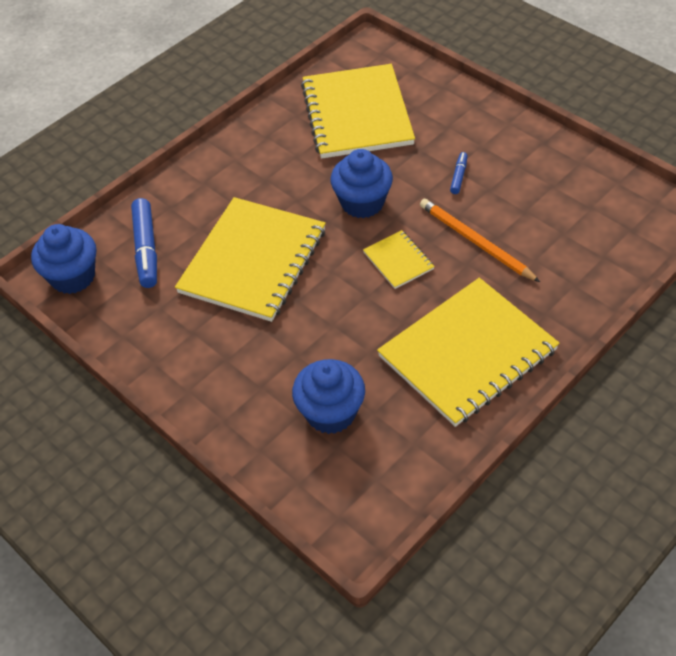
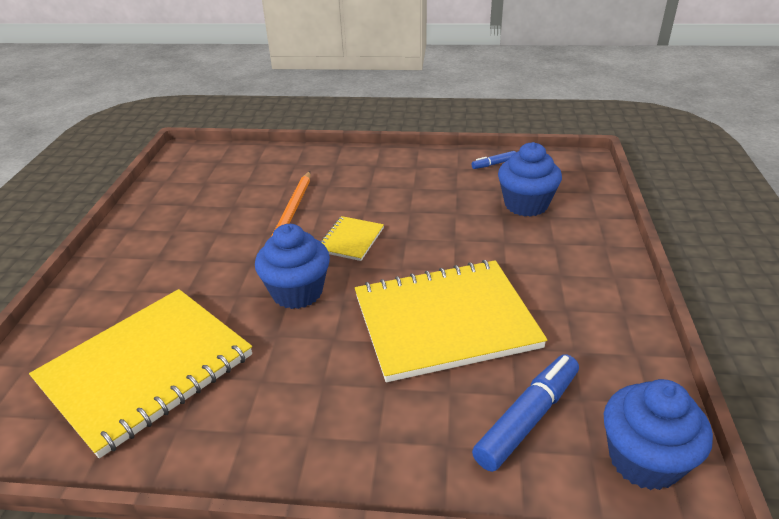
camera: 130 degrees left, 15 degrees down
yellow notebook [377,278,560,427] -> none
blue marker [450,152,467,194] -> blue marker moved to [471,151,516,169]

